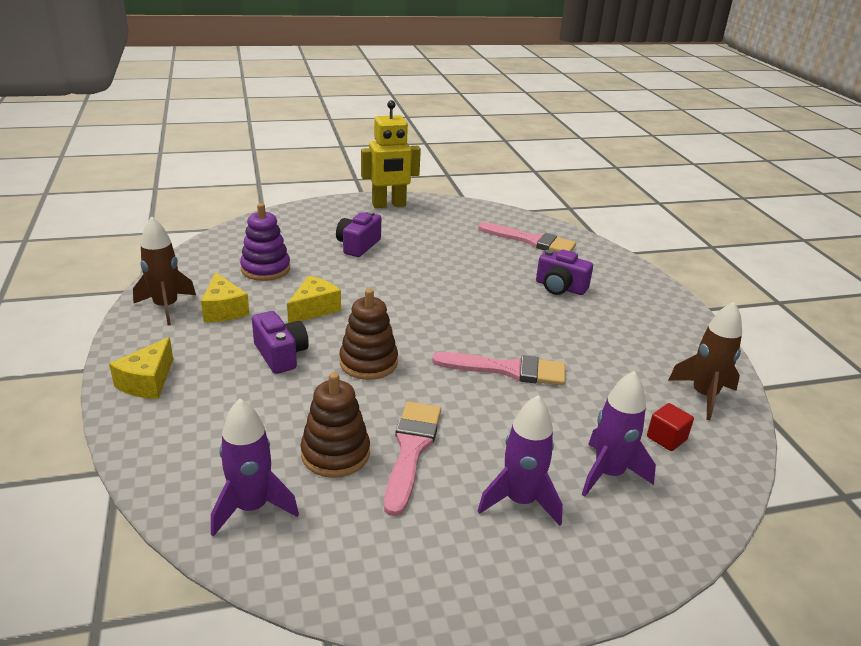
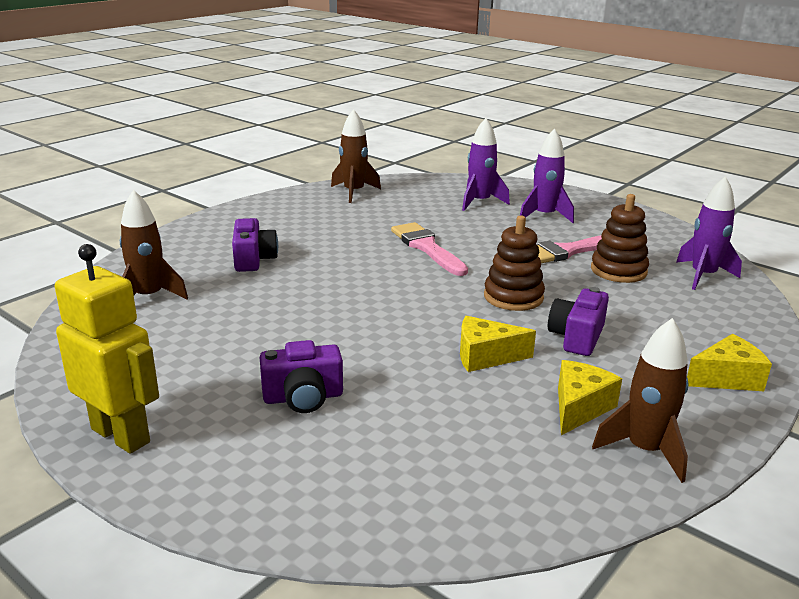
camera: 125 degrees left, 5 degrees down
purple stacking toy [240,203,290,281] -> none
pink brush [478,222,576,253] -> brown rocket [120,190,188,300]
red cube [647,403,694,451] -> none

